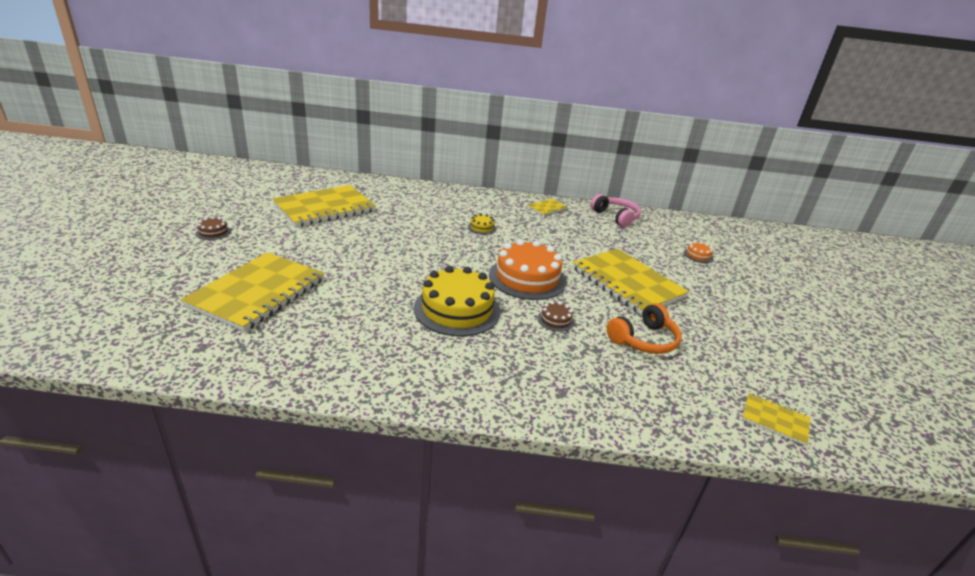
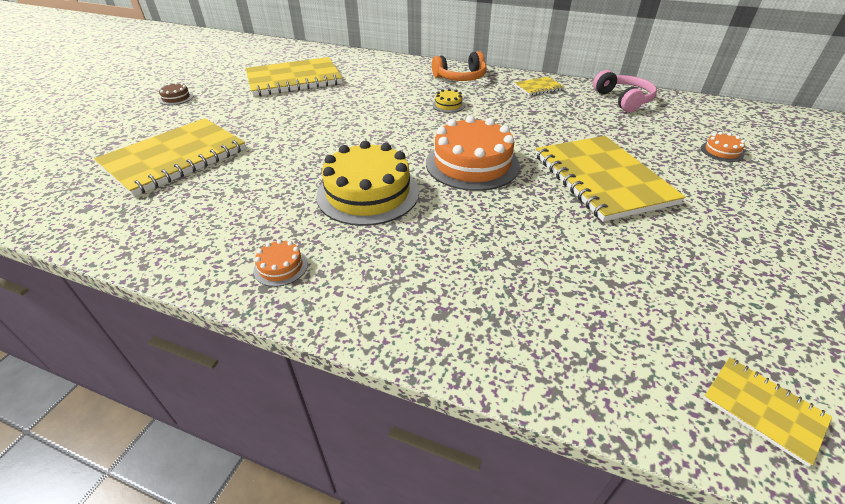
camera: 20 degrees right, 10 degrees up
brown cake [537,301,574,332] -> none
orange headphones [607,303,681,354] -> orange headphones moved to [432,51,487,81]
none -> orange cake [253,239,308,287]

